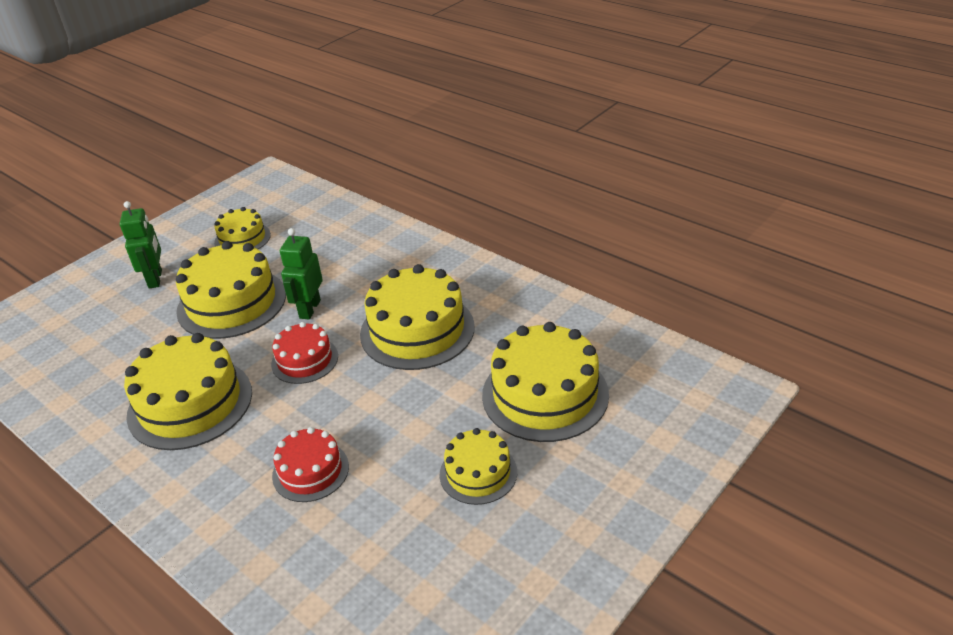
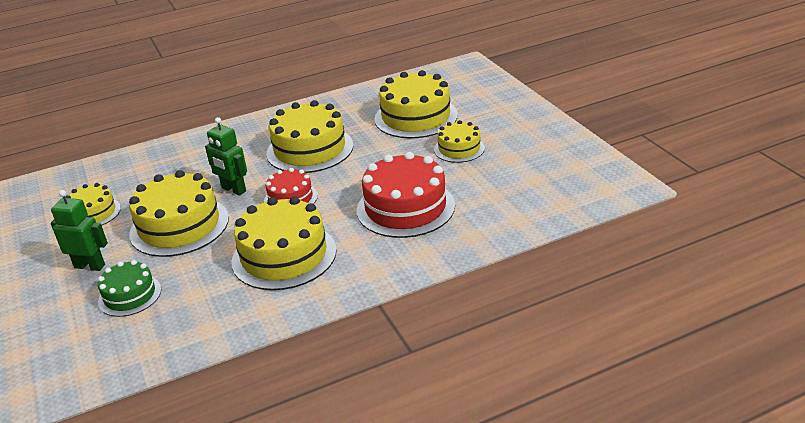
camera: 65 degrees left, 5 degrees down
red cake [272,427,349,502] -> red cake [357,152,455,238], size x1.76
none -> green cake [98,260,161,317]

